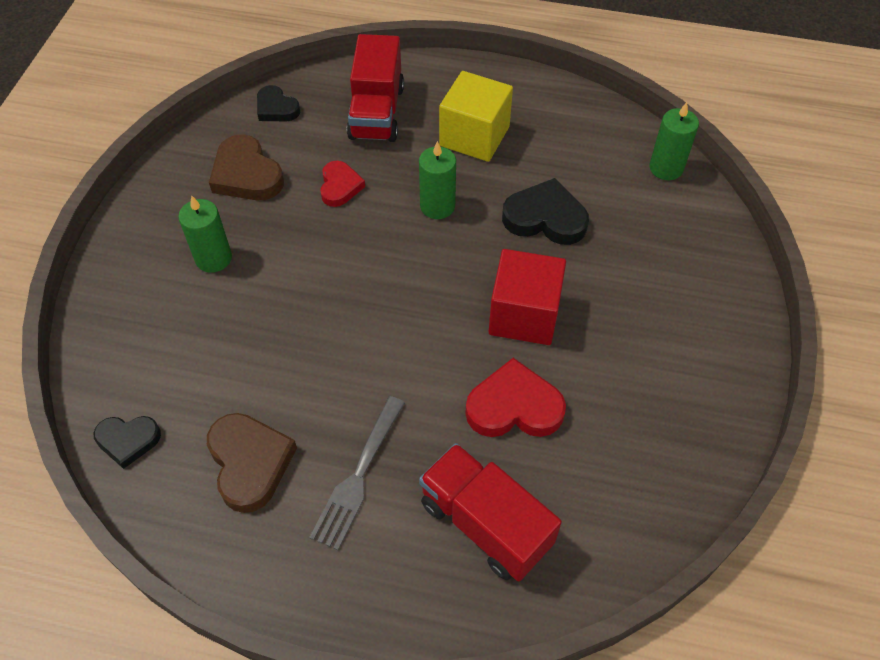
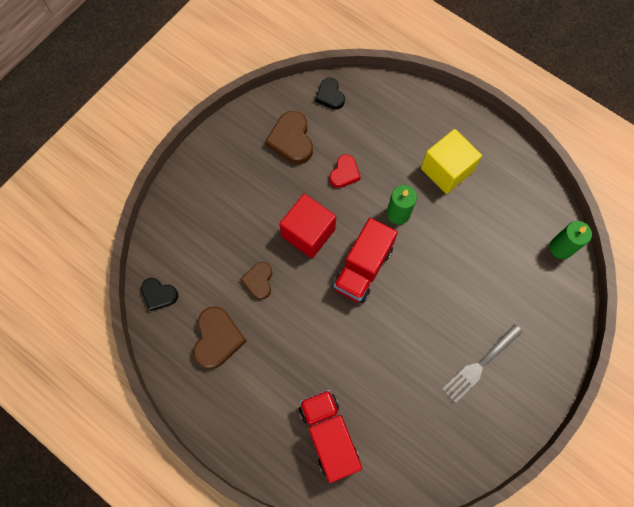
camera: 25 degrees right, 15 degrees up
green candle [178,195,232,273] -> none
grey fork [309,396,405,550] -> grey fork moved to [442,324,523,403]
red truck [347,34,404,142] -> red truck moved to [333,218,398,303]
red heart [465,358,566,437] -> none
red cube [489,249,566,345] -> red cube moved to [279,194,336,258]
black heart [502,178,589,245] -> none
none -> brown heart [241,262,272,300]

